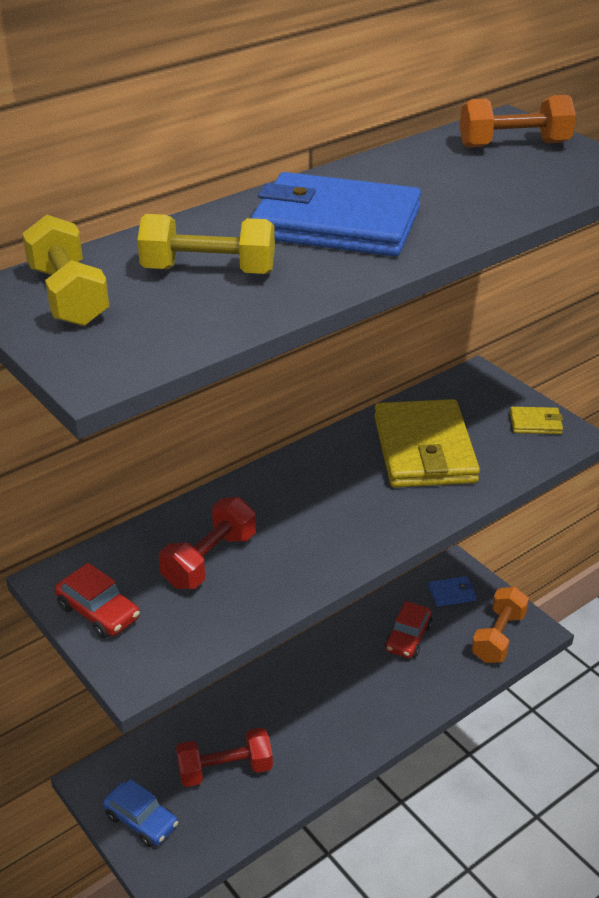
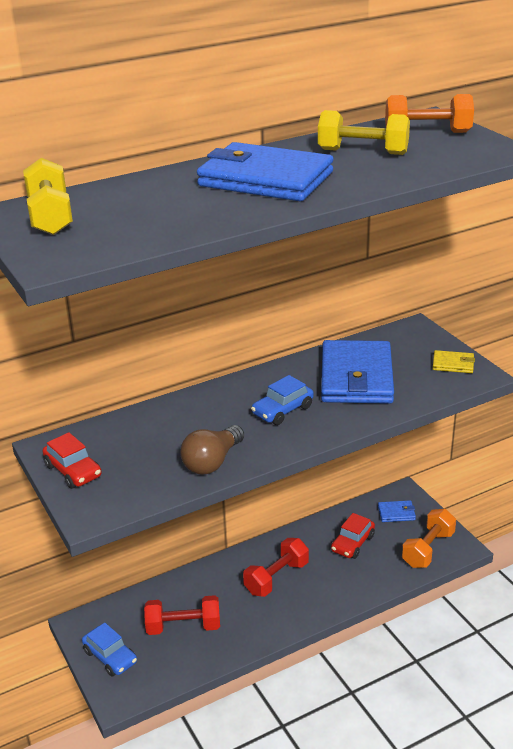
camera: 10 degrees right, 5 degrees down
yellow dumbbell [137,214,275,274] -> yellow dumbbell moved to [318,110,410,155]
red dumbbell [159,497,256,589] -> red dumbbell moved to [243,538,309,597]
yellow wallet [374,399,480,488] -> blue wallet [321,340,394,404]
none -> brown light bulb [180,425,244,474]
none -> blue car [251,375,314,425]

